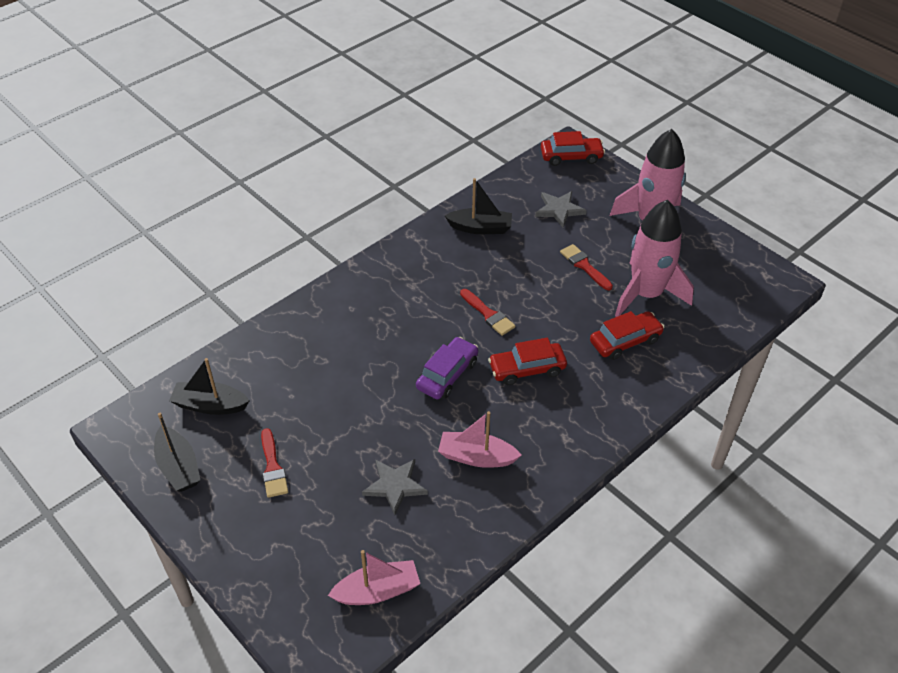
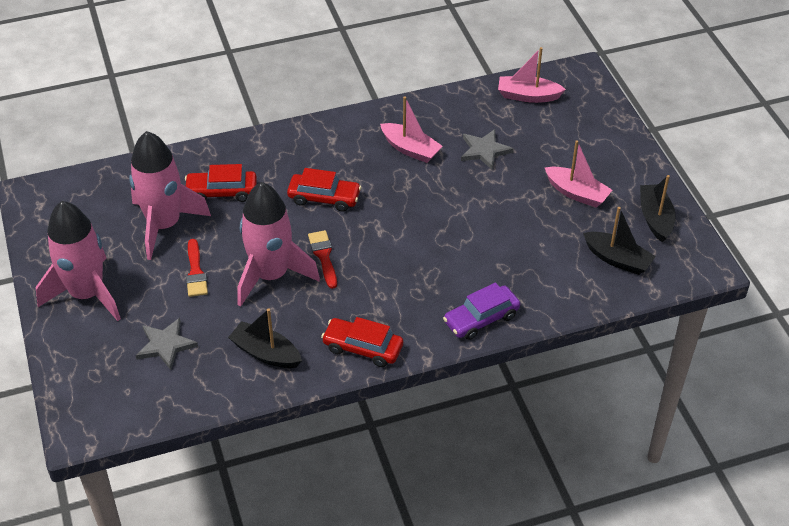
camera: 155 degrees left, 0 degrees up
red brush [261,428,288,498] -> pink boat [545,140,612,208]
purple car [416,337,478,399] -> purple car moved to [443,282,520,340]
red car [541,131,605,166] -> red car moved to [321,317,403,367]
none -> pink rocket [238,182,320,307]

